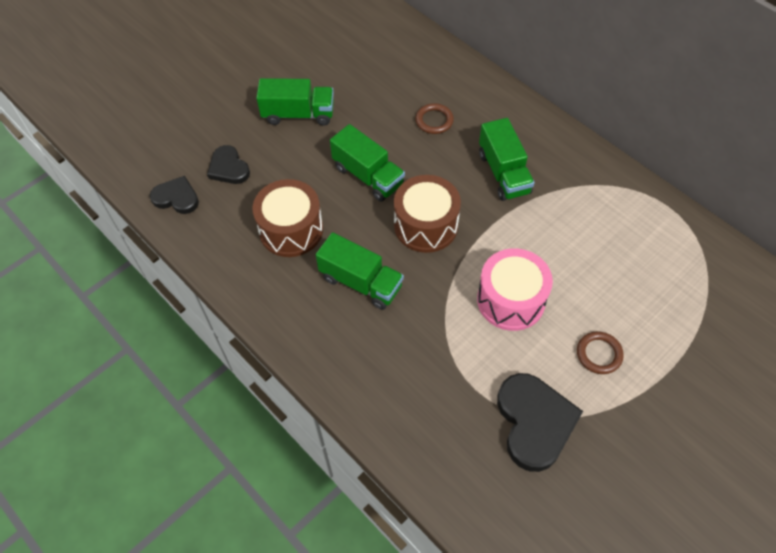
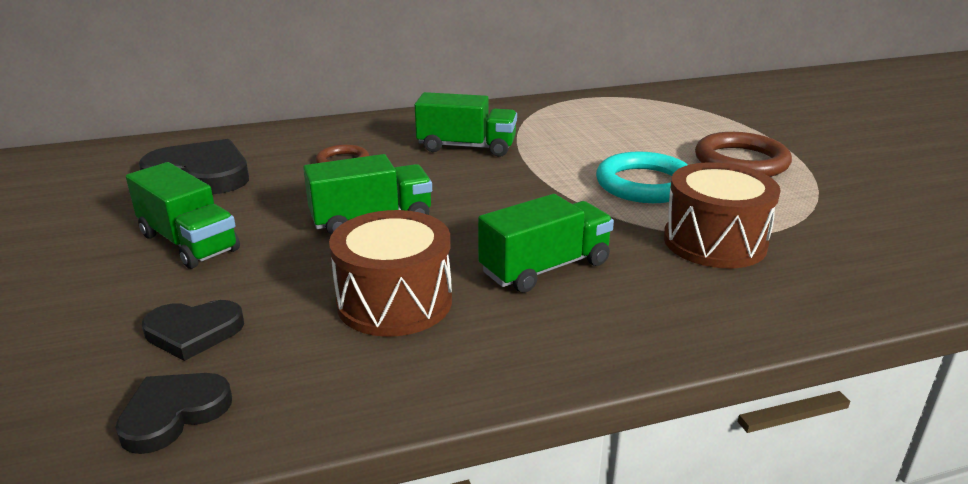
camera: 65 degrees left, 30 degrees down
green truck [256,78,334,126] -> green truck turned 105 degrees clockwise [126,162,240,269]
brown drum [394,175,461,253] -> brown drum moved to [664,162,781,268]
pink drum [477,248,553,331] -> turquoise ring [596,151,688,203]
black heart [497,373,583,472] -> black heart moved to [139,139,249,194]
brown ring [577,331,624,374] -> brown ring [695,132,792,177], size x1.74

